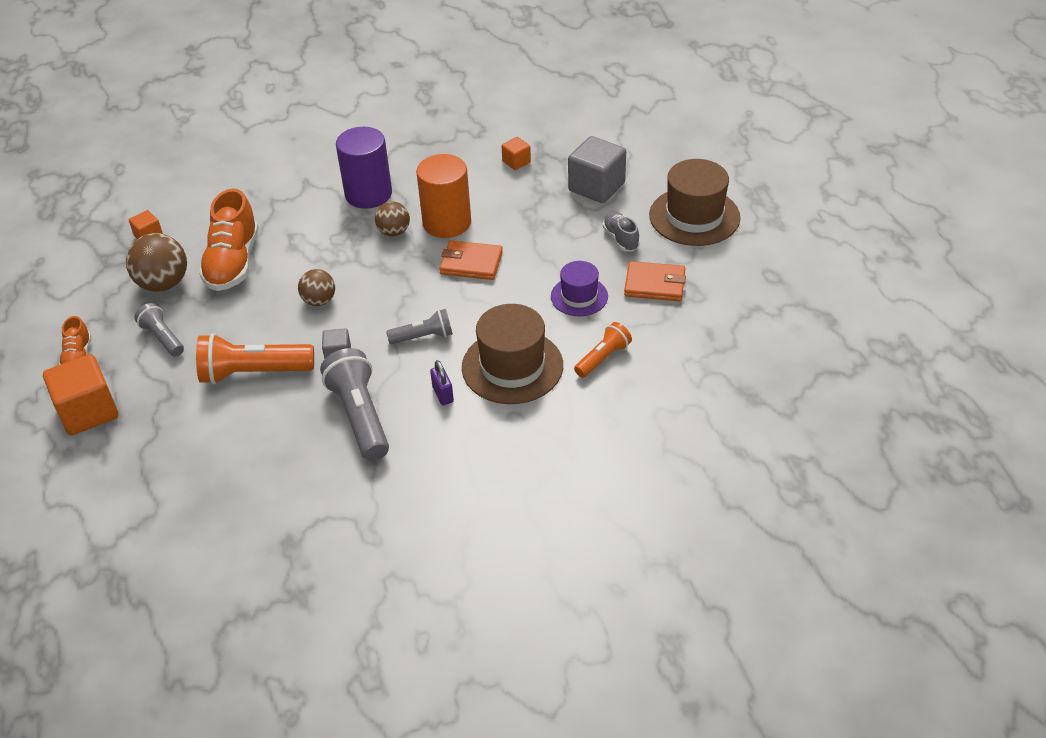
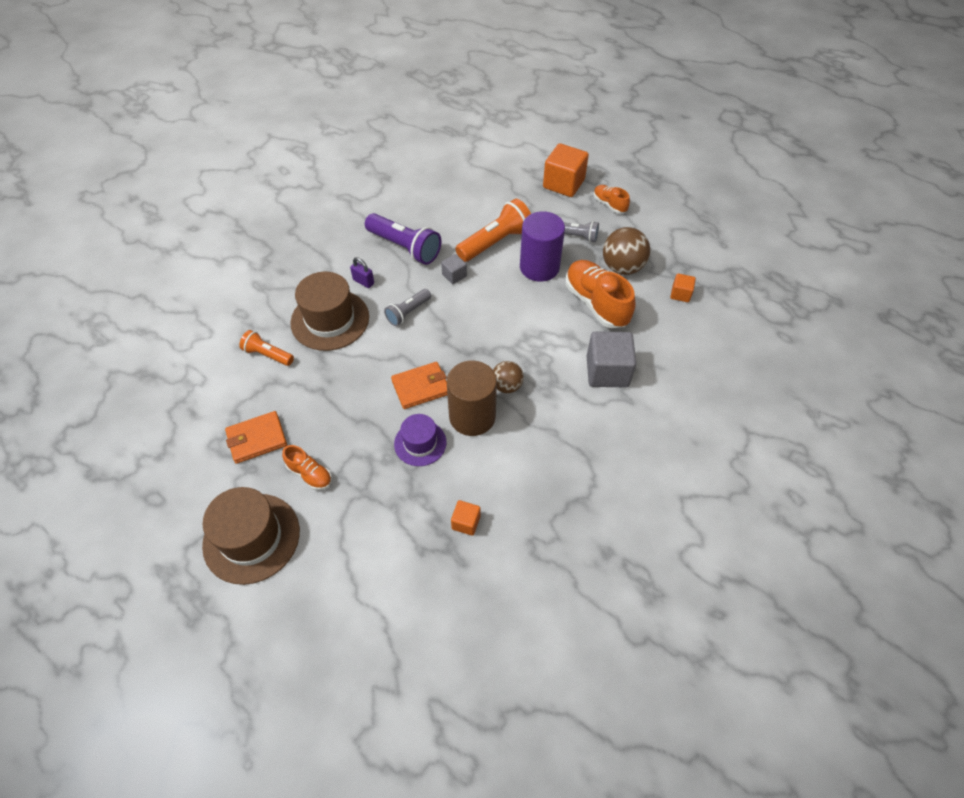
camera: 145 degrees right, 10 degrees up
brown ball [298,269,335,306] -> none
grey flashlight [320,348,389,461] -> purple flashlight [365,213,441,265]
purple cylinder [336,127,392,209] -> purple cylinder moved to [520,211,565,282]
orange cylinder [416,154,471,238] -> brown cylinder [447,360,497,436]
purple hat [551,261,608,316] -> purple hat moved to [394,414,447,466]
grey cube [568,136,626,203] -> grey cube moved to [587,331,637,387]
orange flashlight [574,322,632,378] -> orange flashlight turned 105 degrees clockwise [239,330,294,366]
grey shoe [602,212,640,251] -> orange shoe [282,445,332,490]

